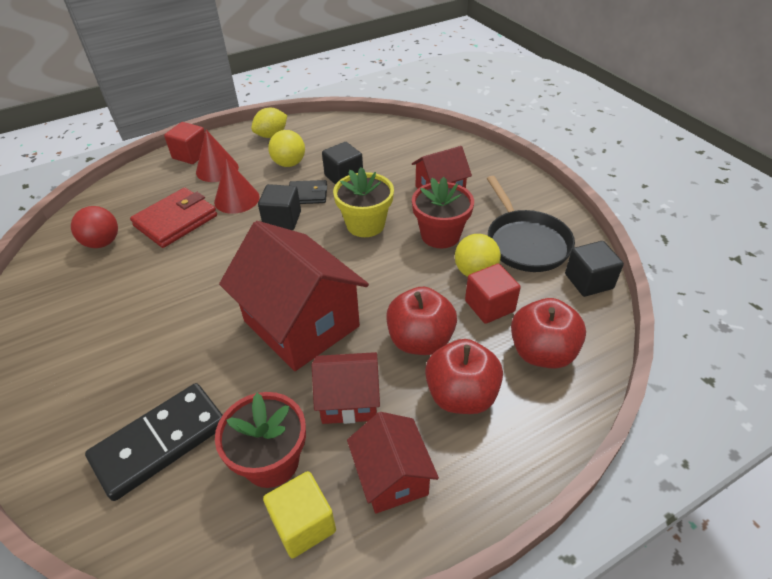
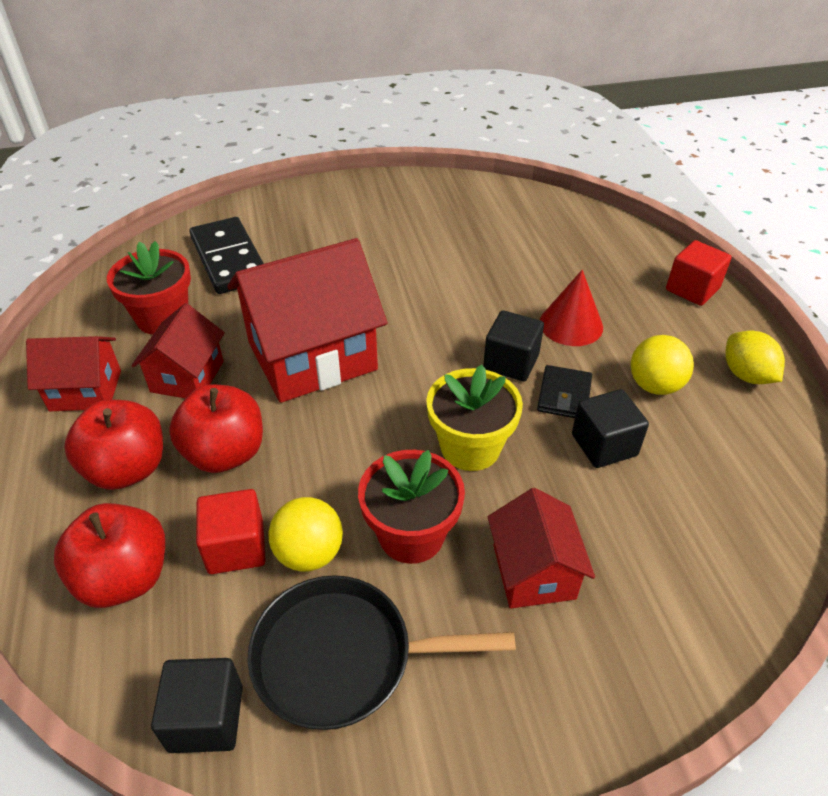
camera: 105 degrees right, 0 degrees up
red ball [71,206,118,248] -> none
red wallet [130,188,217,248] -> none
red cone [196,130,239,182] -> none
yellow cube [263,471,336,558] -> none

